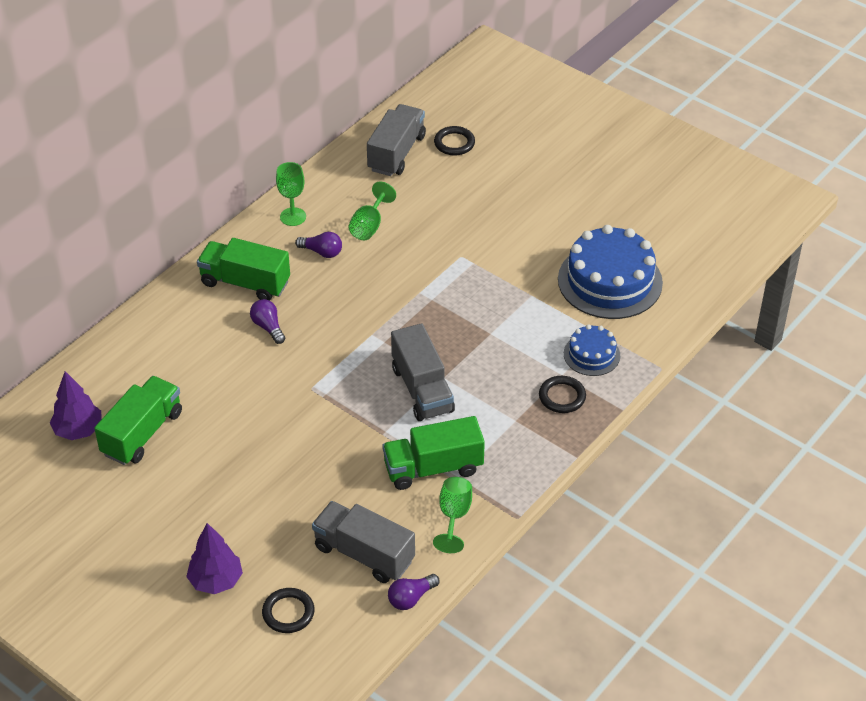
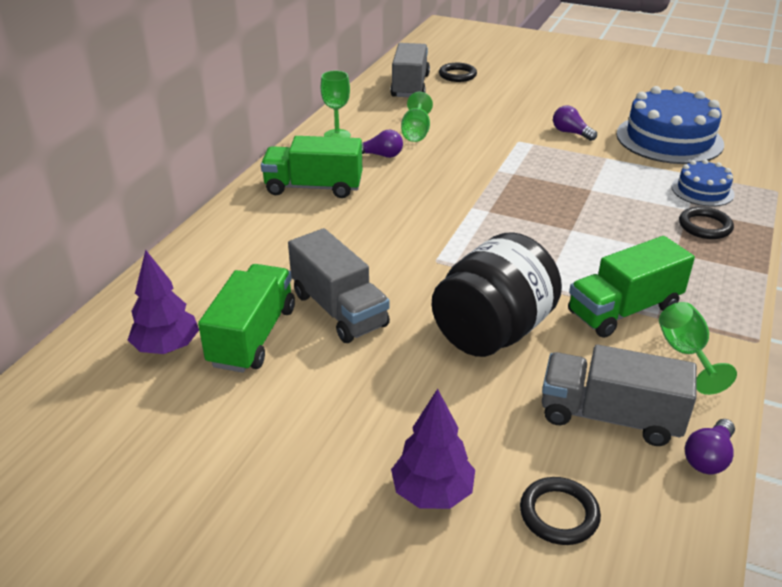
camera: 15 degrees left, 10 degrees down
purple light bulb [250,299,285,344] -> purple light bulb moved to [553,105,597,141]
grey truck [391,323,455,421] -> grey truck moved to [288,228,390,343]
none -> black jar [432,232,562,357]

